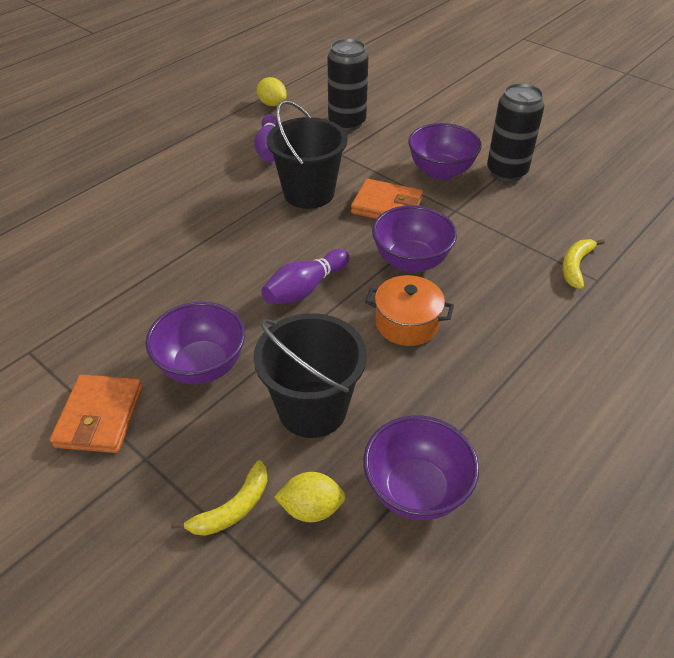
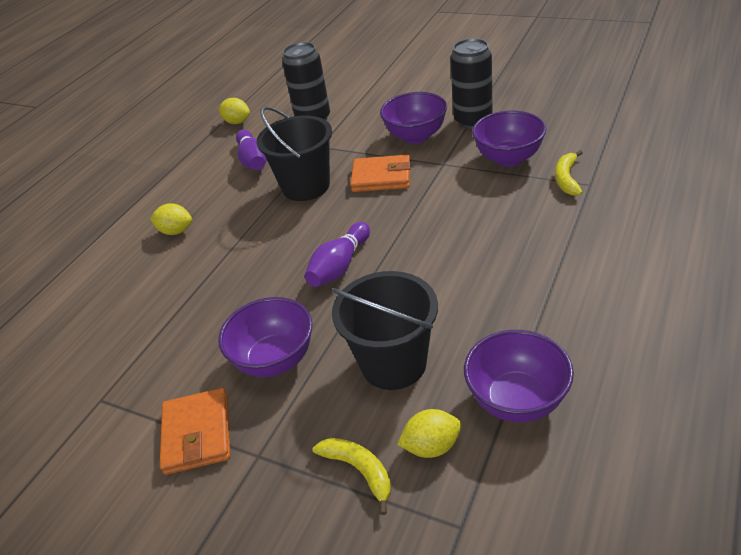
camera: 10 degrees left, 5 degrees down
yellow banana [171,460,268,536] -> yellow banana turned 75 degrees counterclockwise [313,438,391,515]
orange pot [365,275,454,346] -> none
purple bowl [372,205,457,273] -> purple bowl moved to [472,110,546,167]
none -> yellow lemon [150,203,192,235]

